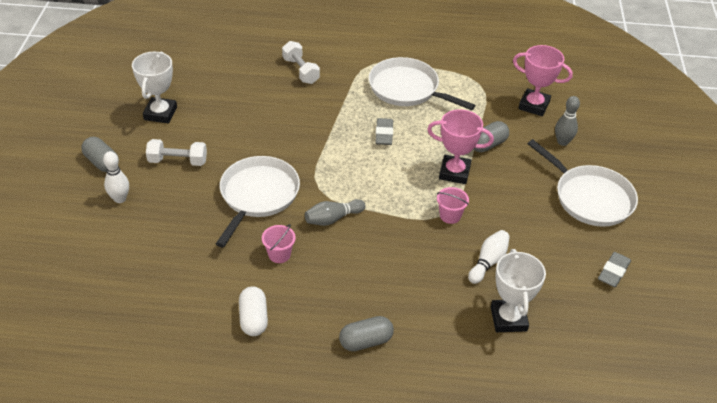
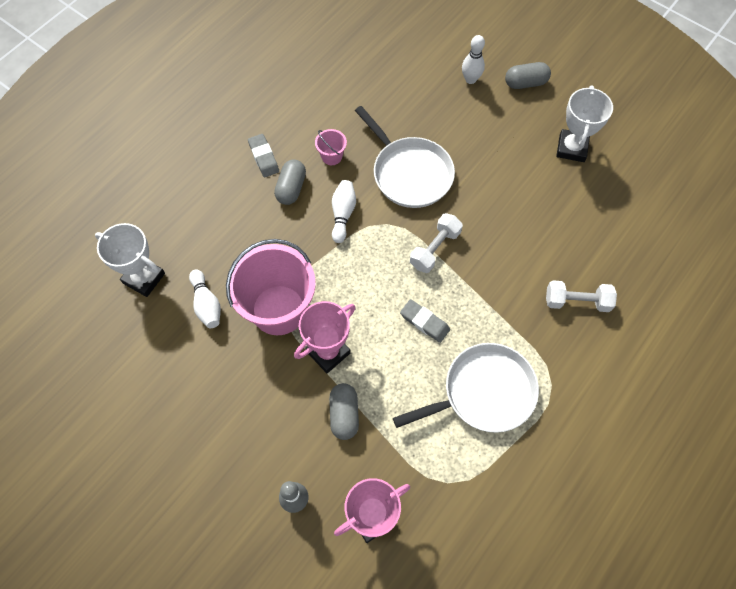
camera: 125 degrees right, 20 degrees up
white trophy [132,51,177,124] -> white trophy turned 60 degrees clockwise [556,85,613,162]
white dumbbell [146,139,207,166] -> white dumbbell moved to [410,213,463,273]
white capsule [239,286,268,336] -> none
grey bowling pin [305,199,365,226] -> white bowling pin [332,180,356,243]
grey capsule [339,316,394,351] -> grey capsule moved to [274,159,306,205]
pink bucket [437,187,469,224] -> pink bucket [226,239,316,335], size x2.39
white pan [528,139,638,227] -> none
grey eraser [598,252,631,287] -> grey eraser moved to [248,134,279,177]

